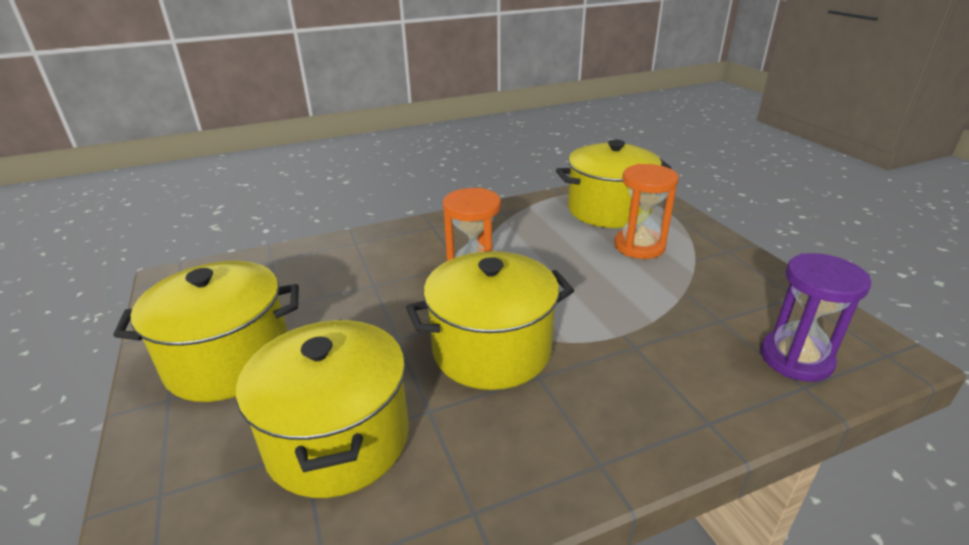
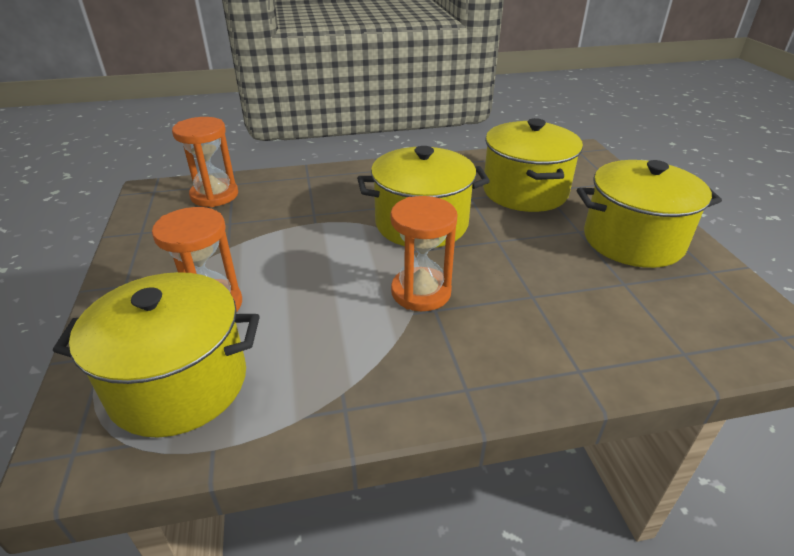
camera: 170 degrees left, 5 degrees up
purple hourglass [760,253,871,382] -> orange hourglass [172,117,238,207]

